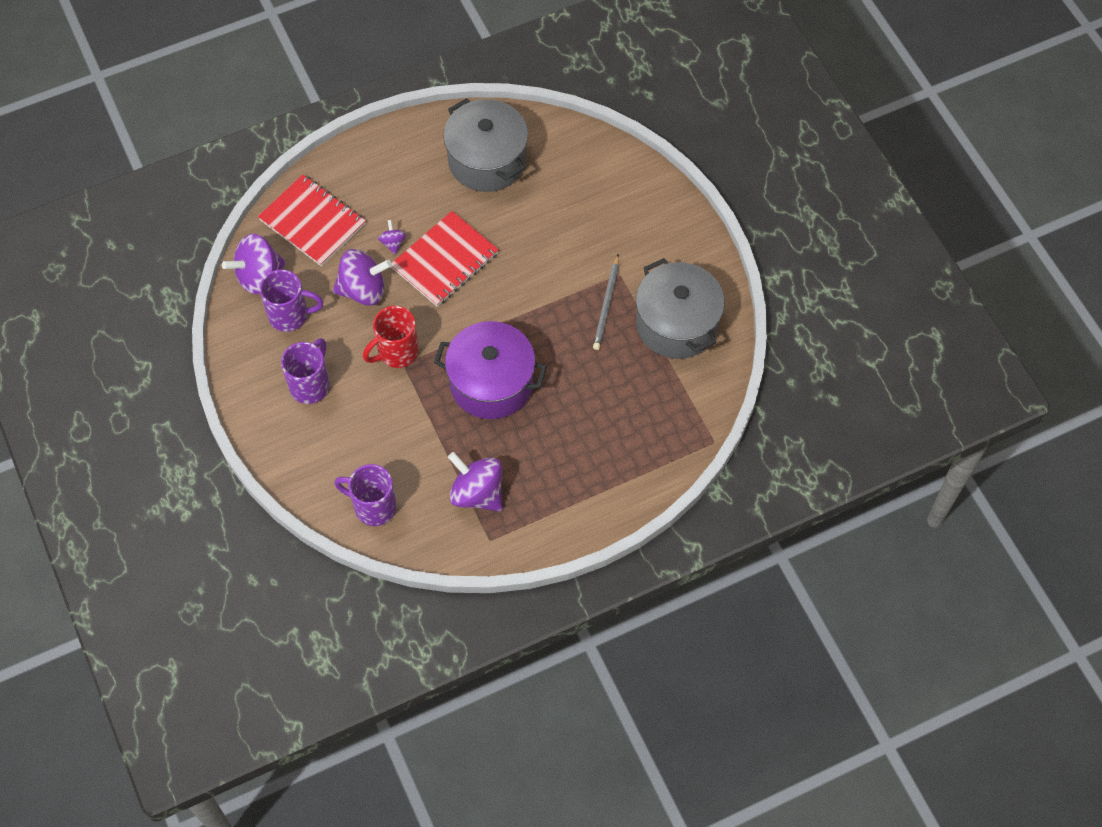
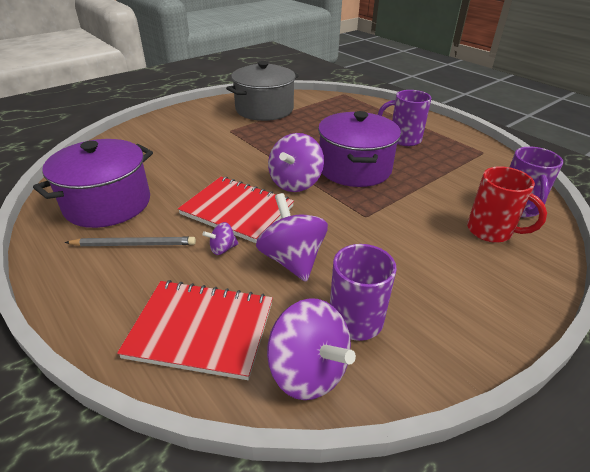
camera: 105 degrees left, 25 degrees down
red notebook [258,174,366,266] -> red notebook turned 75 degrees clockwise [117,280,273,380]
purple mug [281,338,330,404] -> purple mug moved to [377,90,431,146]
red mug [363,306,419,368] -> red mug moved to [467,166,547,243]
grey pot [443,98,528,192] -> purple pot [33,139,153,228]
purple spinning top [448,452,503,511] -> purple spinning top moved to [268,133,324,192]
grey pencil [593,254,619,350] -> grey pencil moved to [65,237,196,246]

